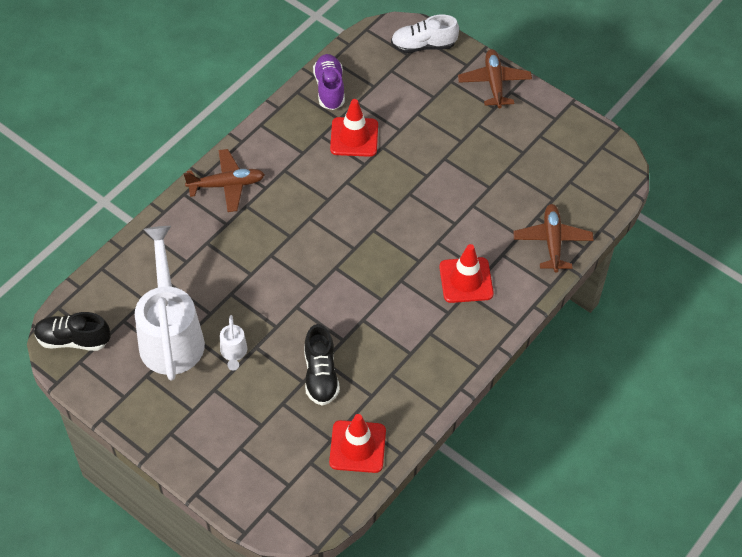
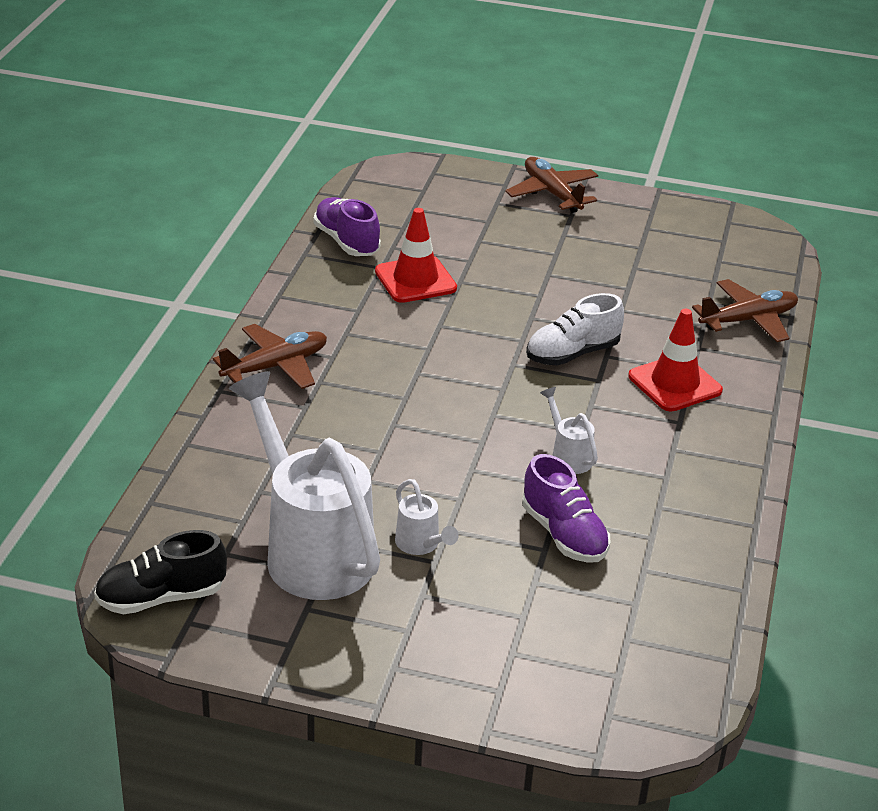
camera: 25 degrees left, 20 degrees down
black shoe [304,324,340,406] -> purple shoe [522,454,610,563]
red traffic cone [329,414,386,473] -> none
white shoe [391,15,459,53] -> white shoe moved to [526,293,624,366]
brown plane [513,204,594,272] -> brown plane turned 90 degrees clockwise [692,279,798,342]
none -> white watering can [540,387,598,474]

